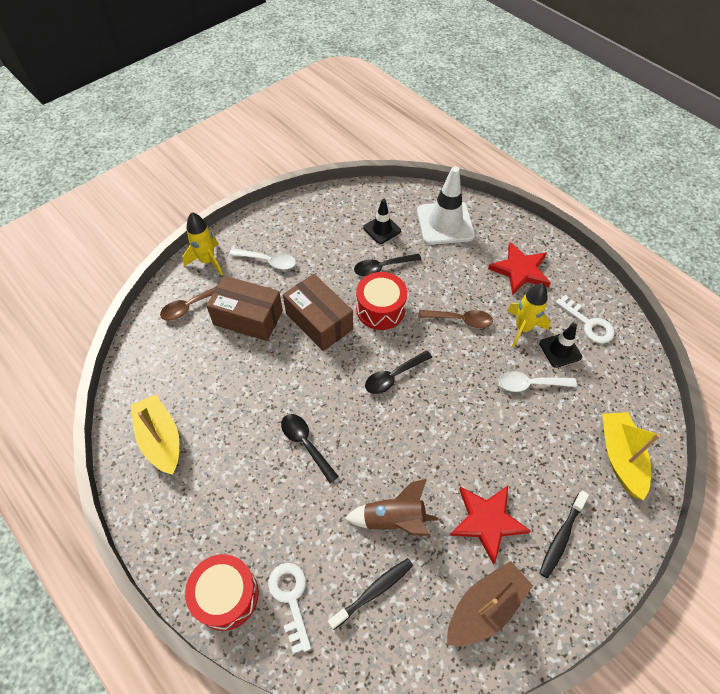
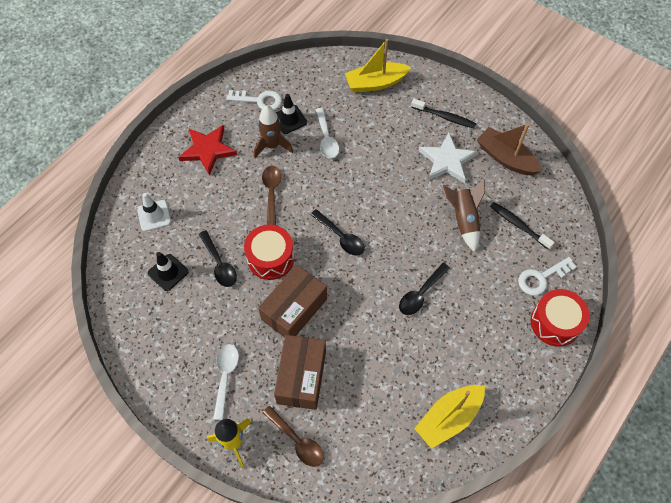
camera: 100 degrees left, 5 degrees up
white traffic cone [417,166,475,245] -> white traffic cone [137,193,171,231], size x0.56
red star [450,486,531,565] -> white star [419,133,477,183]
yellow rocket [507,283,550,347] -> brown rocket [254,106,293,158]
white key [555,295,615,343] -> white key turned 60 degrees clockwise [226,90,282,110]

